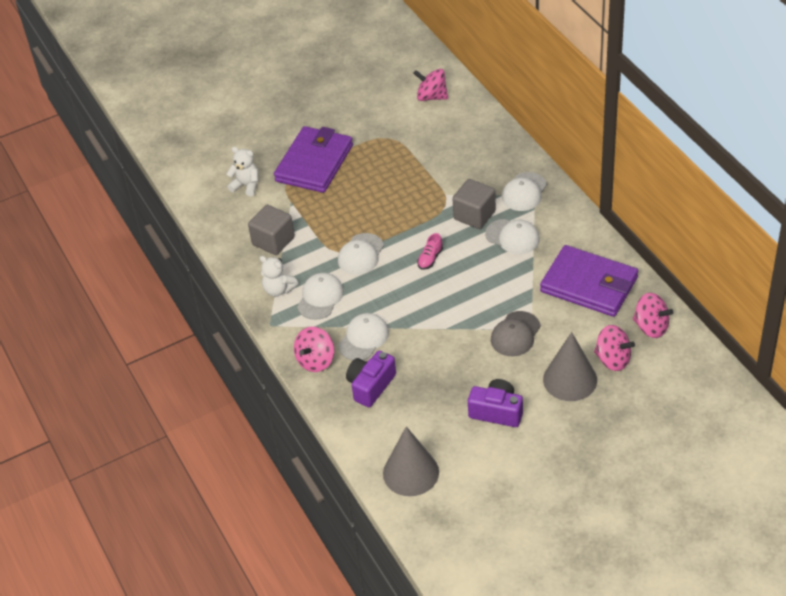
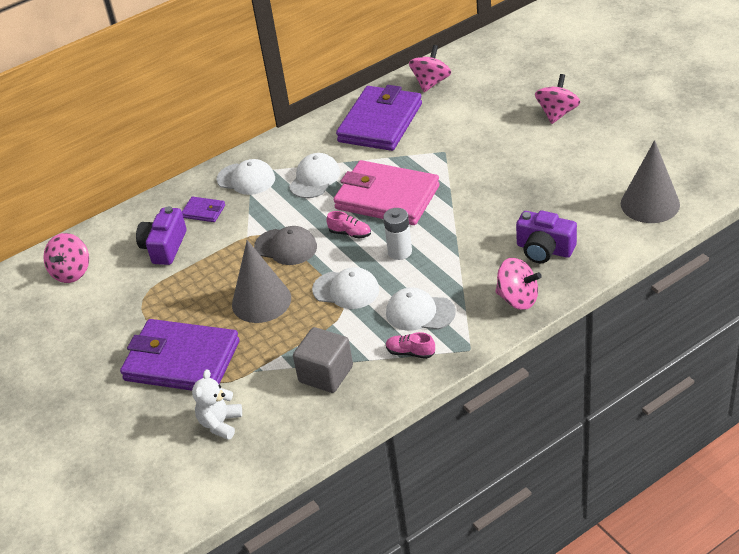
camera: 95 degrees left, 5 degrees down
white teddy bear [260,256,299,297] -> pink shoe [386,332,435,359]
white cap [338,313,389,360] -> none
grey cube [452,179,496,229] -> none
purple camera [468,379,523,427] -> purple camera moved to [136,206,186,265]
grey cap [491,311,541,356] -> grey cap moved to [254,226,317,265]
grey cone [543,332,597,401] -> grey cone moved to [232,240,291,323]
pink spinning top [594,325,635,371] -> pink spinning top moved to [535,74,580,124]
none -> purple wallet [182,197,225,222]
none -> pink wallet [334,160,439,225]
none -> white battery [383,208,412,260]

